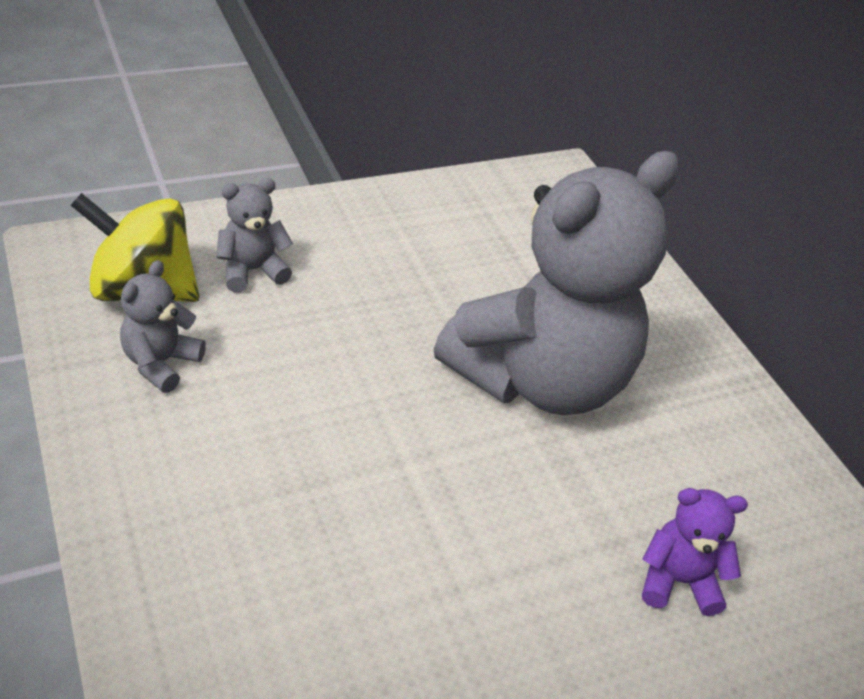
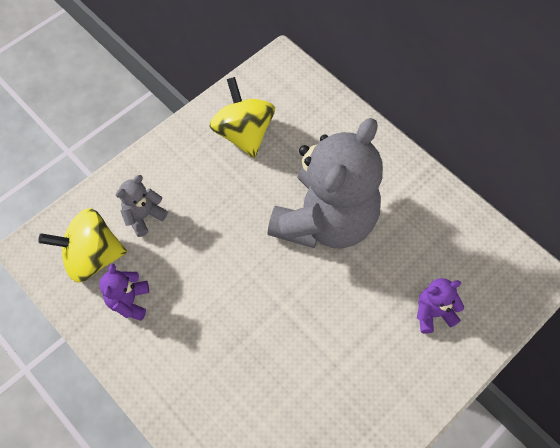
camera: 15 degrees left, 20 degrees up
grey teddy bear [120,260,206,393] -> purple teddy bear [99,263,149,321]
none -> yellow spinning top [209,77,275,158]

